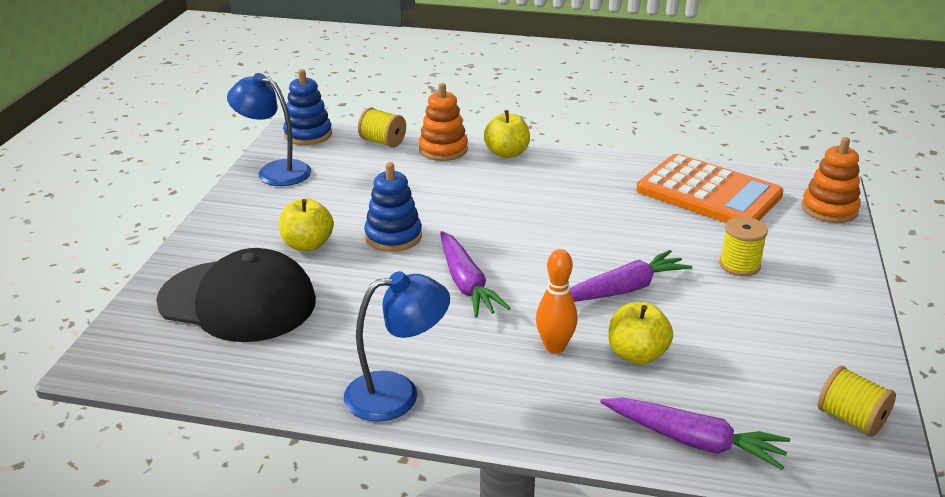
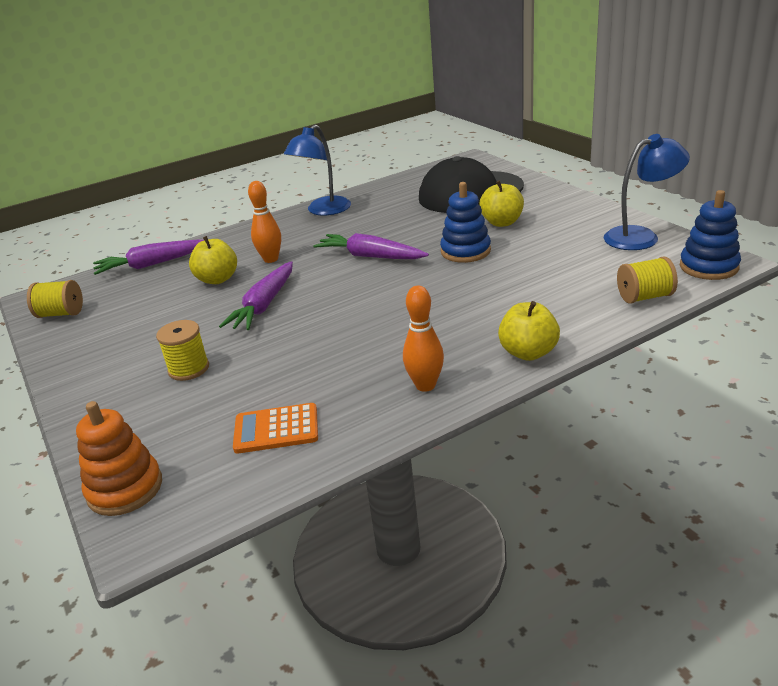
camera: 140 degrees right, 0 degrees up
orange stacking toy [419,83,468,161] -> none
orange calculator [636,154,783,223] -> orange calculator [233,403,318,454], size x0.51
none -> orange bowling pin [403,286,444,392]

